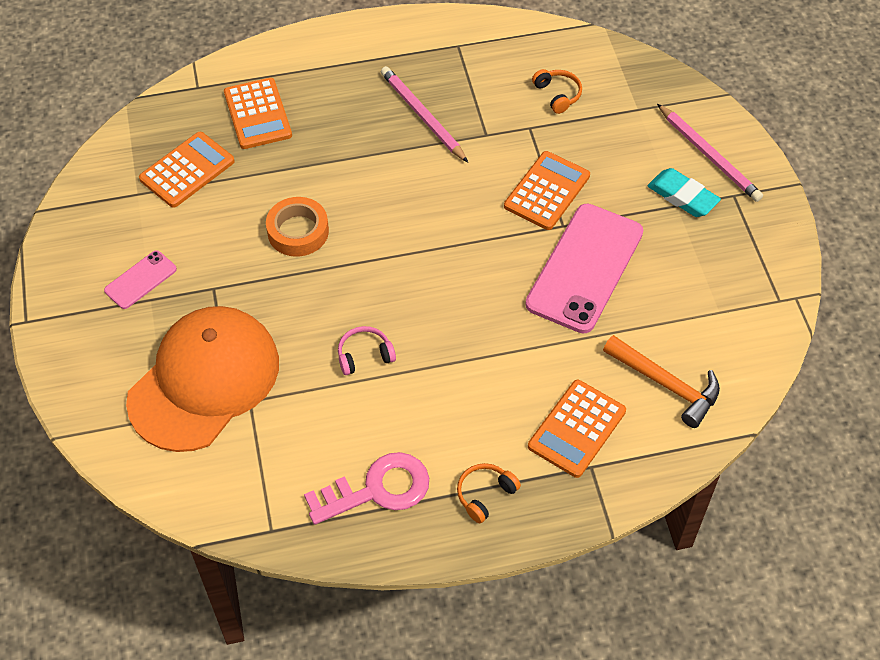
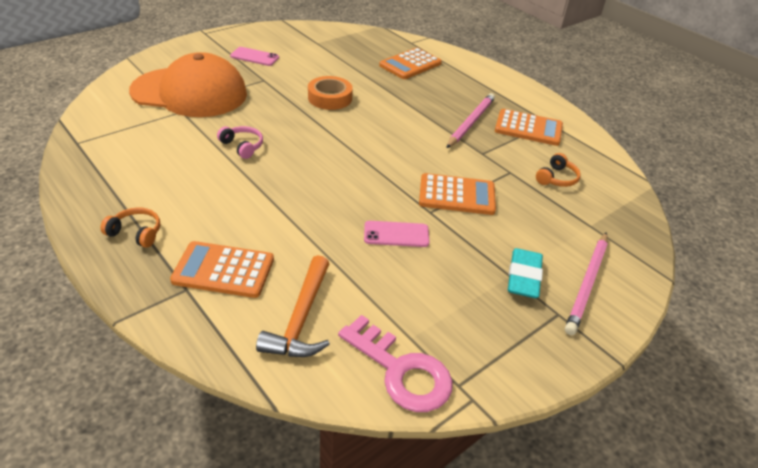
camera: 60 degrees right, 15 degrees down
orange calculator [139,132,235,208] -> orange calculator moved to [495,109,563,146]
pink key [304,452,429,525] -> pink key moved to [338,315,453,412]
pink phone [526,204,643,333] -> pink phone [364,221,430,247], size x0.48

